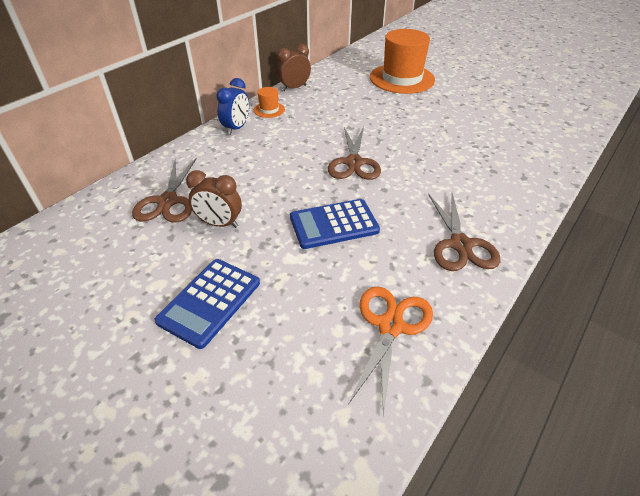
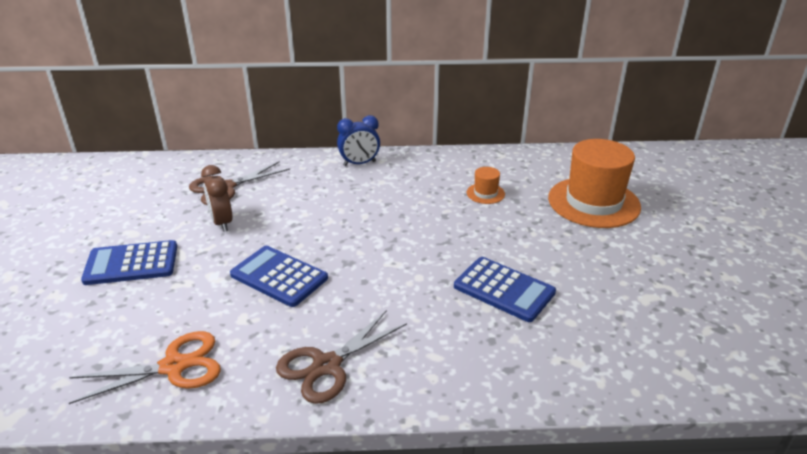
camera: 50 degrees right, 10 degrees down
orange hat [254,87,285,118] -> orange hat moved to [467,167,505,204]
brown clock [276,44,311,91] -> none
brown scissors [328,127,381,180] -> none
none -> blue calculator [454,257,556,322]

